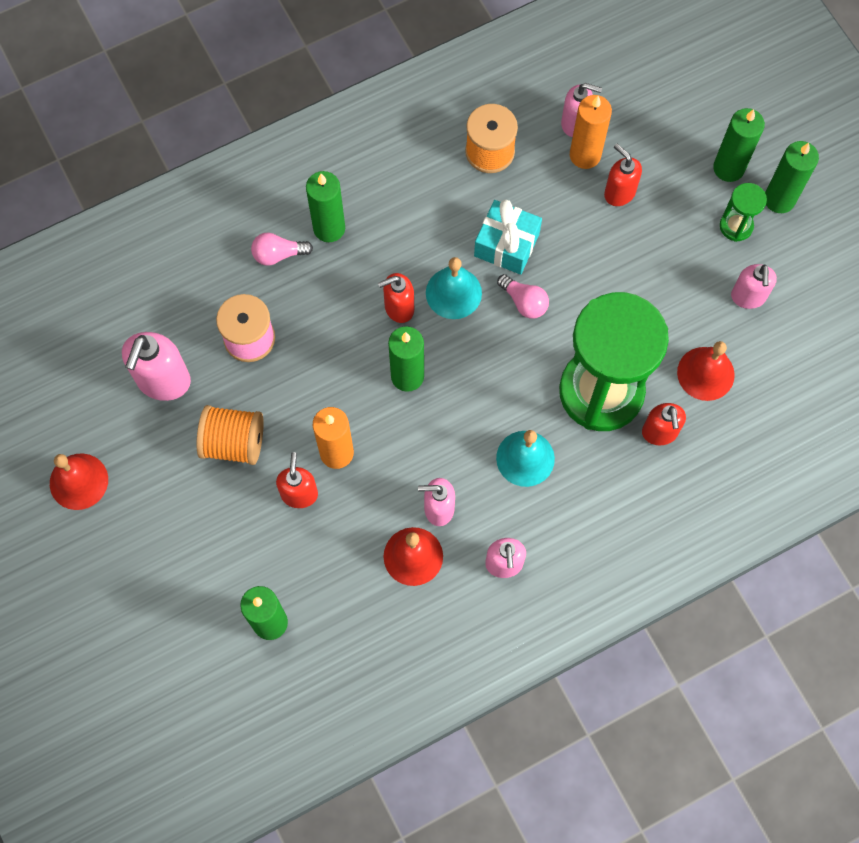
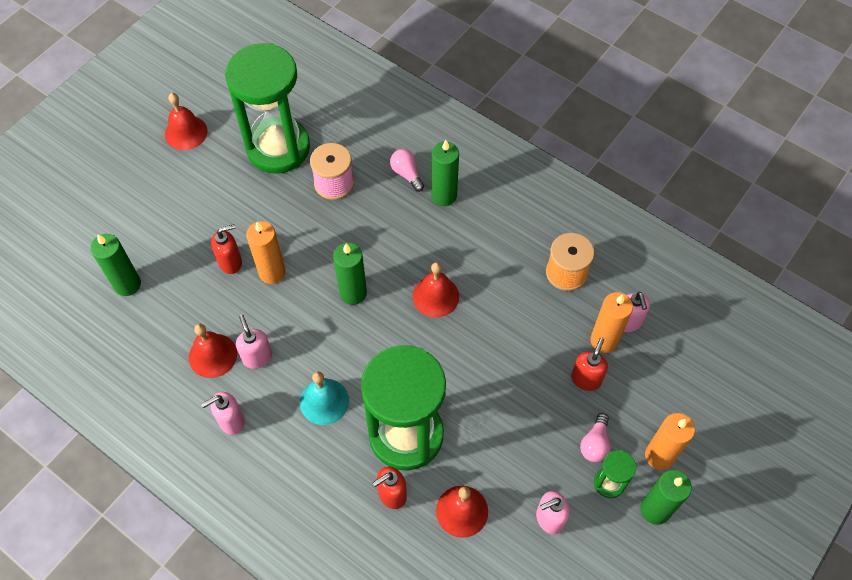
camera: 65 degrees right, 10 degrees down
pink soap dispenser [122,332,191,401] -> green hourglass [225,43,310,174]
orange spool [196,405,264,465] -> none
red soap dispenser [378,273,414,323] -> none
turquoise bell [426,257,482,319] -> red bell [413,262,459,317]
turquoise gift [474,200,542,274] -> none
pink light bulb [497,274,549,319] -> pink light bulb moved to [580,413,611,462]
green candle [713,108,765,182] -> orange candle [645,413,695,470]

